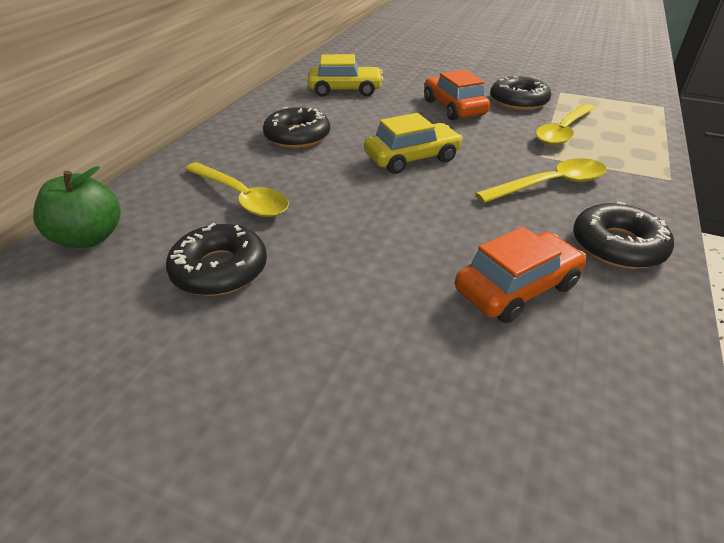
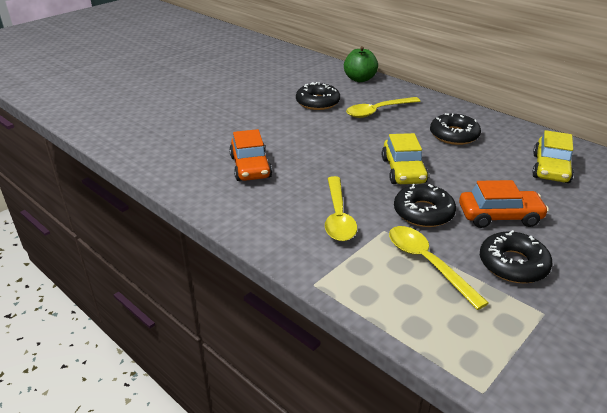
camera: 110 degrees right, 5 degrees down
black donut [573,201,674,269] -> black donut moved to [394,184,456,227]

